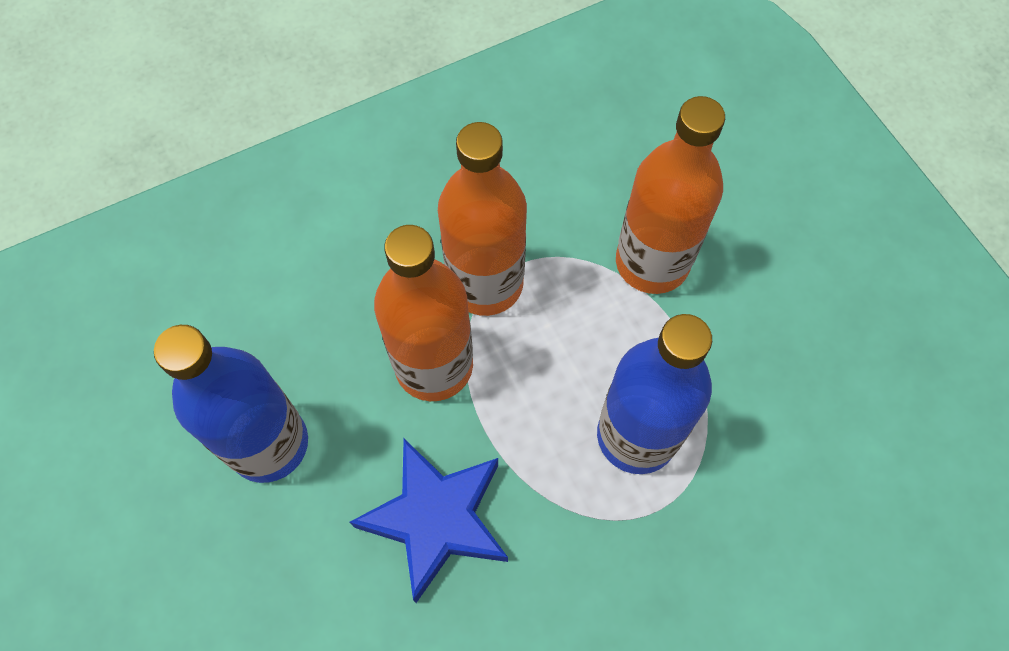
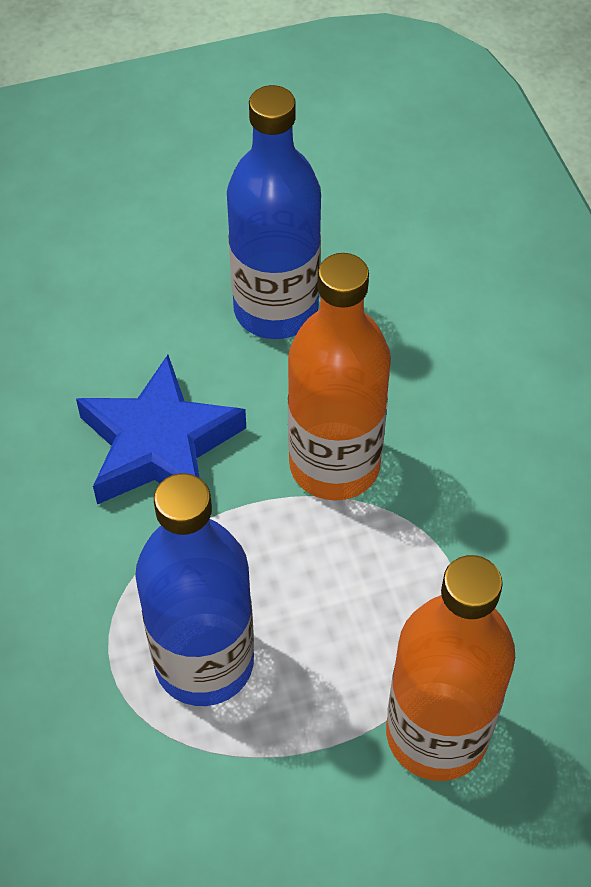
camera: 100 degrees right, 10 degrees down
orange bottle [438,122,527,316] -> none

